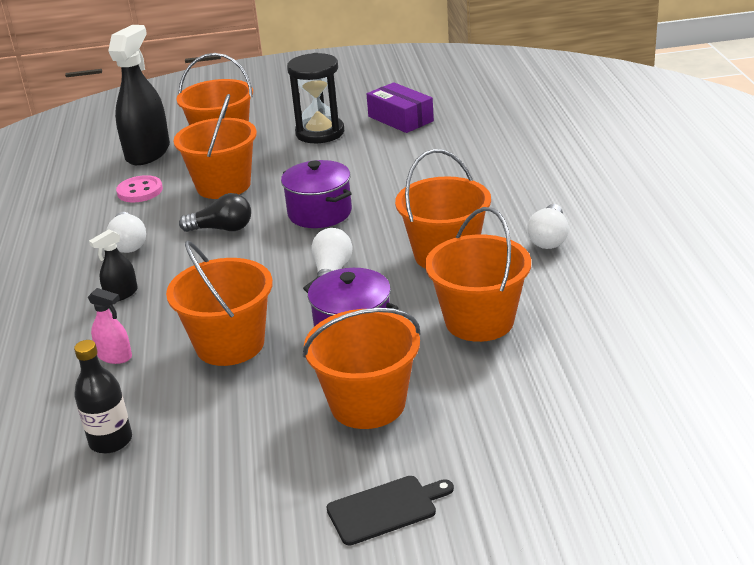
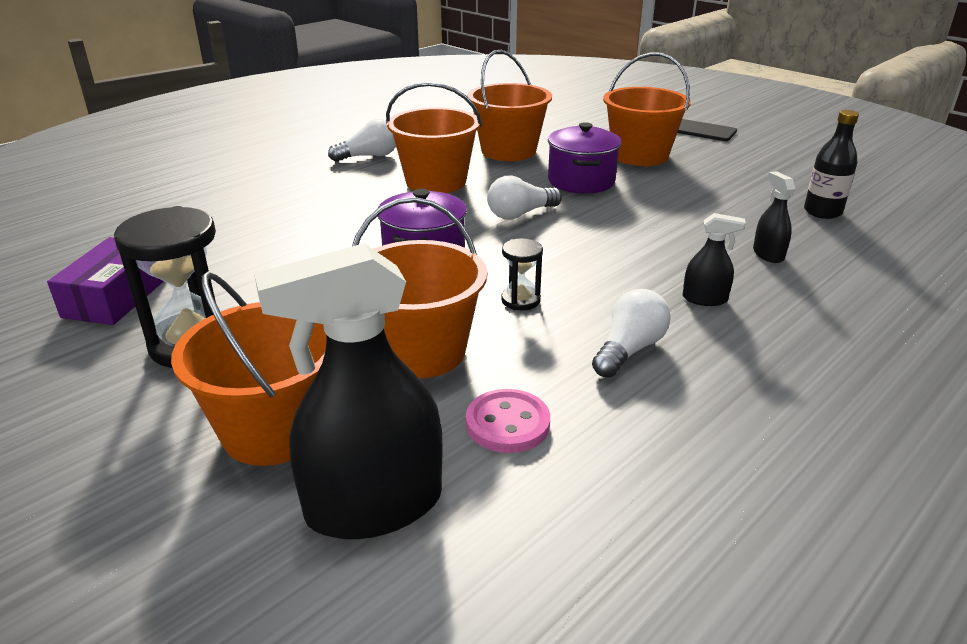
camera: 130 degrees left, 0 degrees up
pink spray bottle [88,288,132,364] -> black spray bottle [753,171,796,263]
orange bucket [166,240,273,366] -> none
black light bulb [179,193,251,232] -> black hourglass [501,238,543,310]

